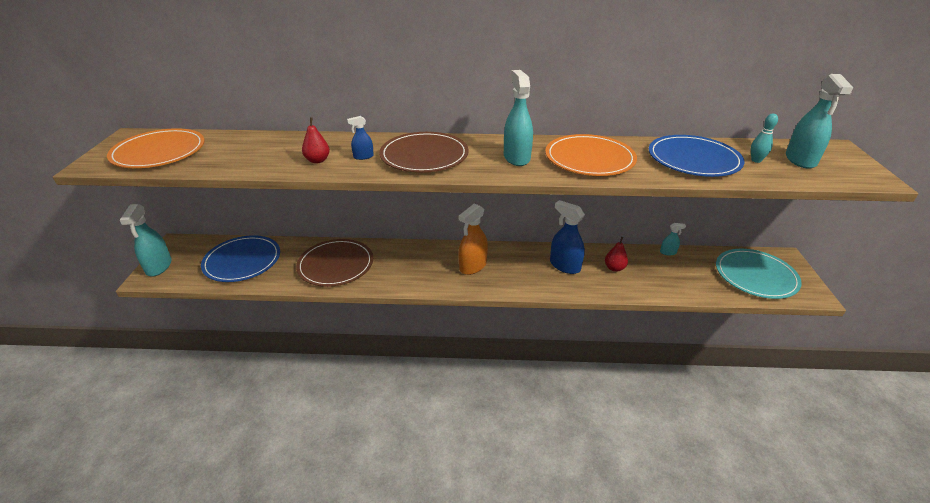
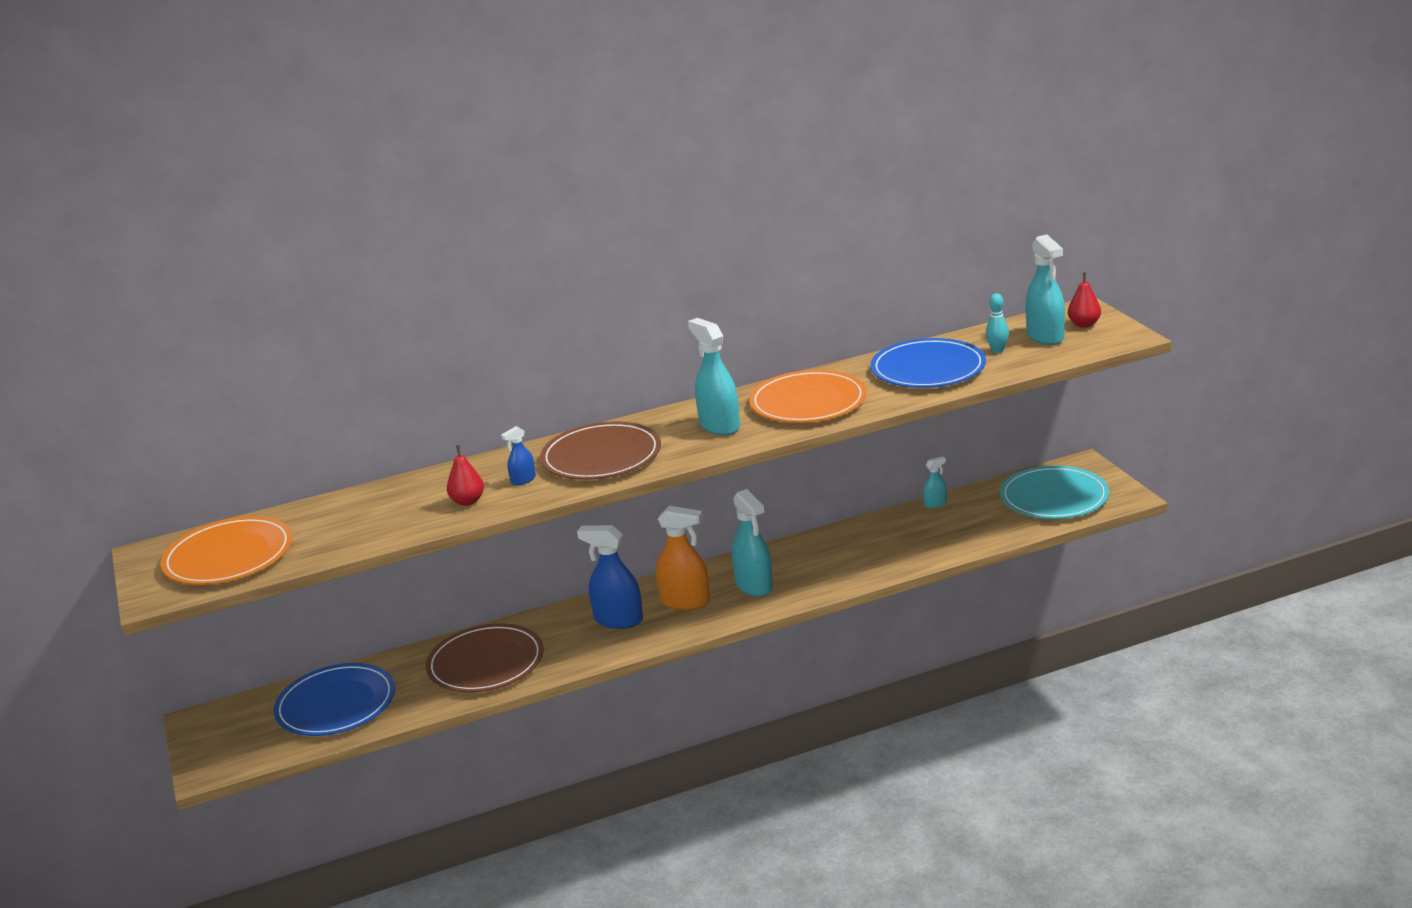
camera: 20 degrees left, 10 degrees down
turquoise spray bottle [119,204,172,276] -> turquoise spray bottle moved to [732,489,773,597]
orange spray bottle [458,203,488,275] -> orange spray bottle turned 90 degrees counterclockwise [656,506,710,610]
blue spray bottle [550,200,585,274] -> blue spray bottle moved to [577,525,643,629]
red pear [605,237,628,272] -> red pear moved to [1068,272,1101,328]

